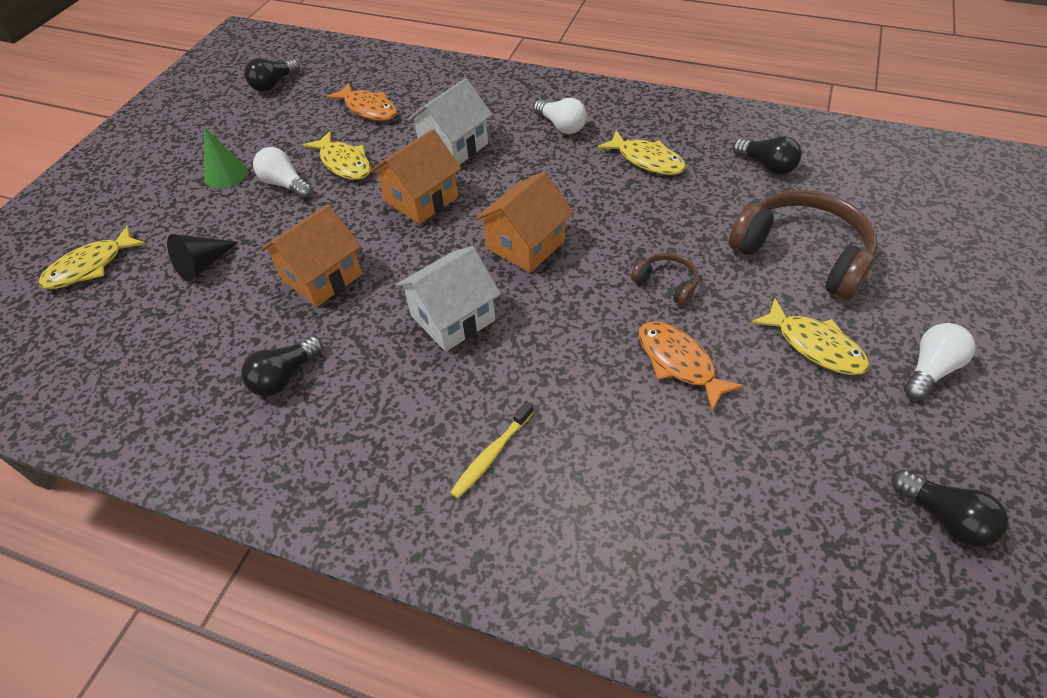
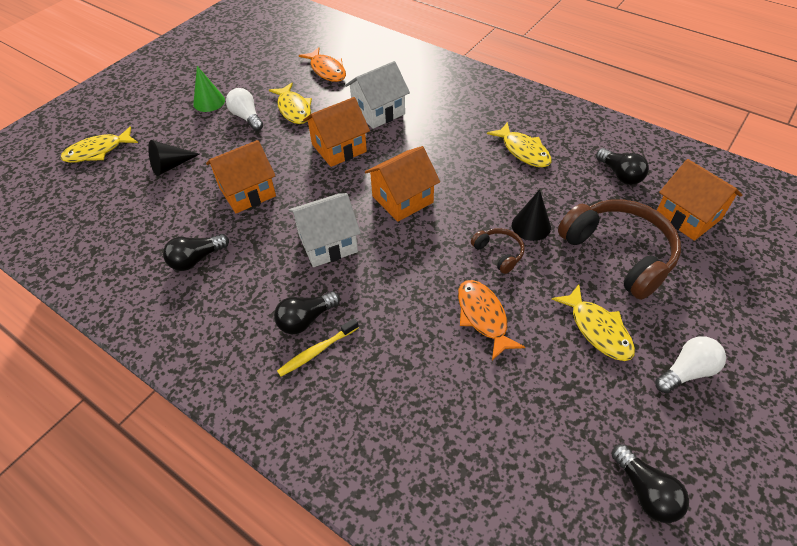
camera: 15 degrees right, 0 degrees up
black light bulb [244,58,300,92] -> black light bulb moved to [274,291,340,334]
white light bulb [533,98,587,134] -> none
none -> black cone [512,190,551,241]
none -> orange house [657,159,742,241]

